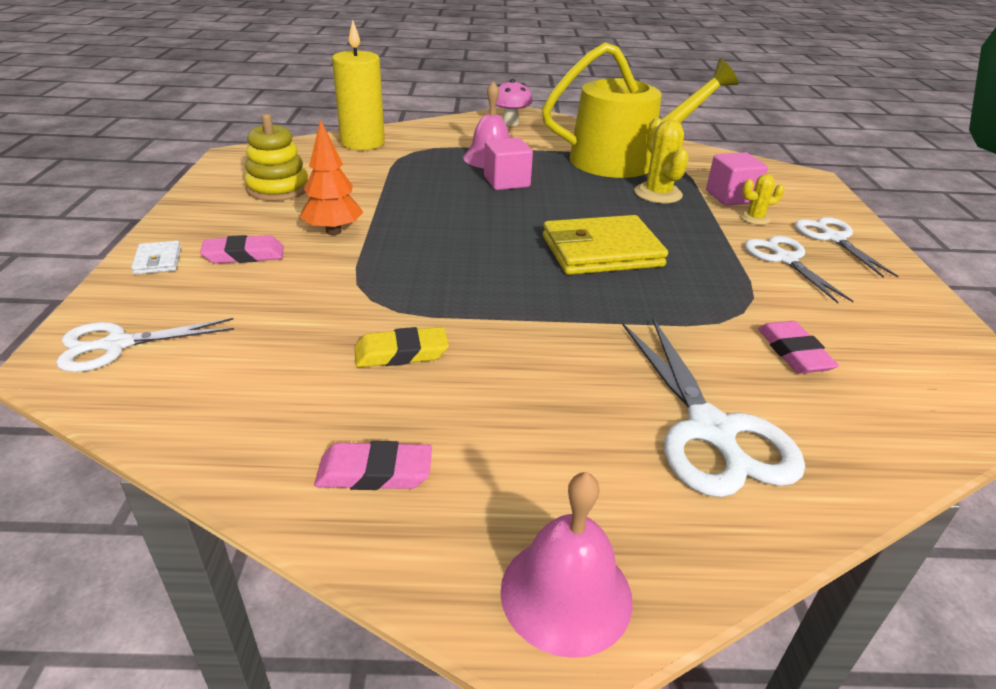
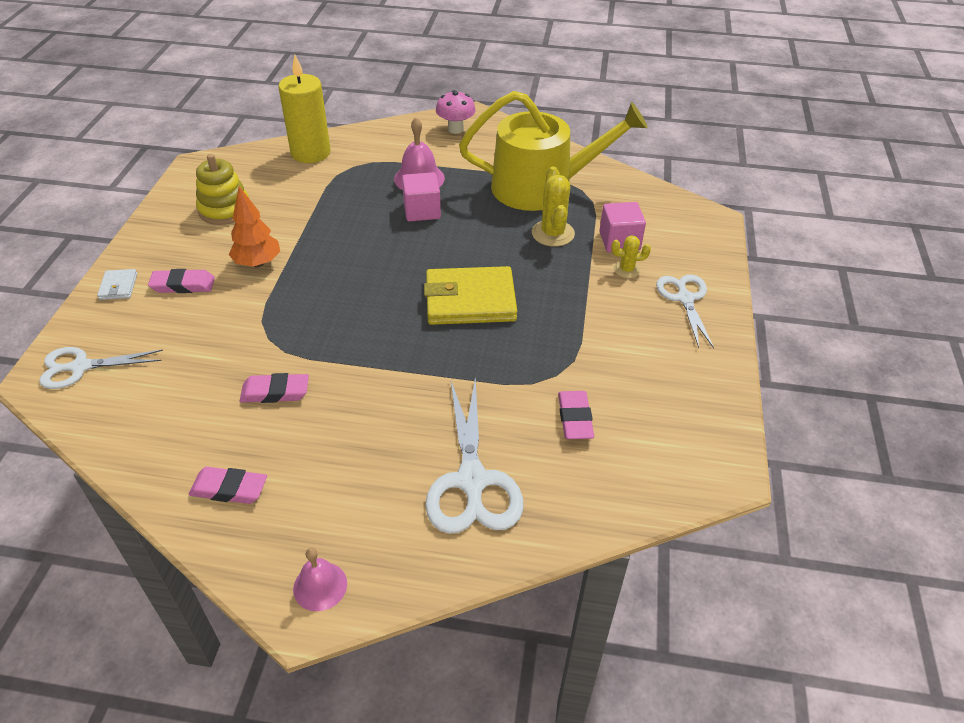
camera: 10 degrees right, 10 degrees up
yellow eraser [354,327,449,368] -> pink eraser [240,373,309,403]
pink bell [500,472,633,658] -> pink bell [293,548,347,611], size x0.65
white scissors [745,236,854,303] -> none

